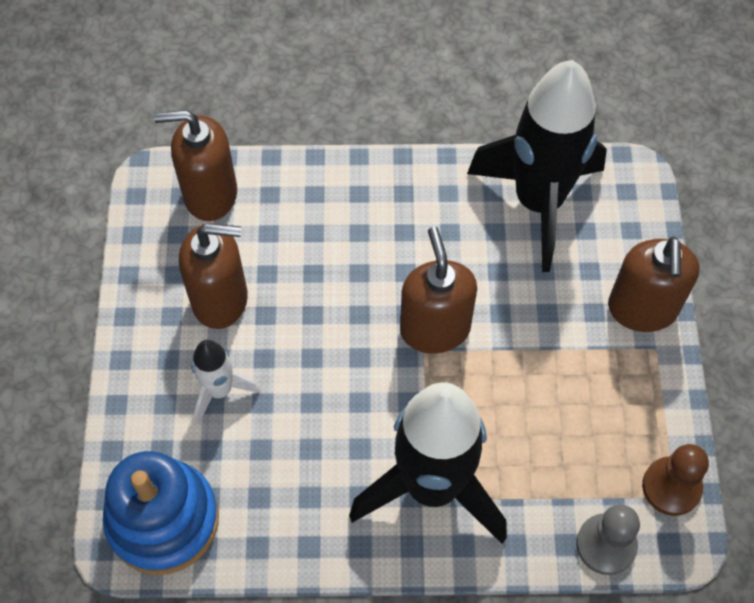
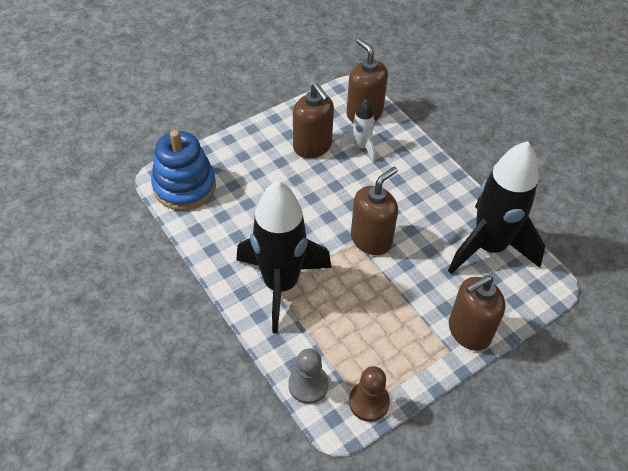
camera: 55 degrees right, 10 degrees down
white rocket [192,340,260,424] -> white rocket moved to [339,99,375,162]

